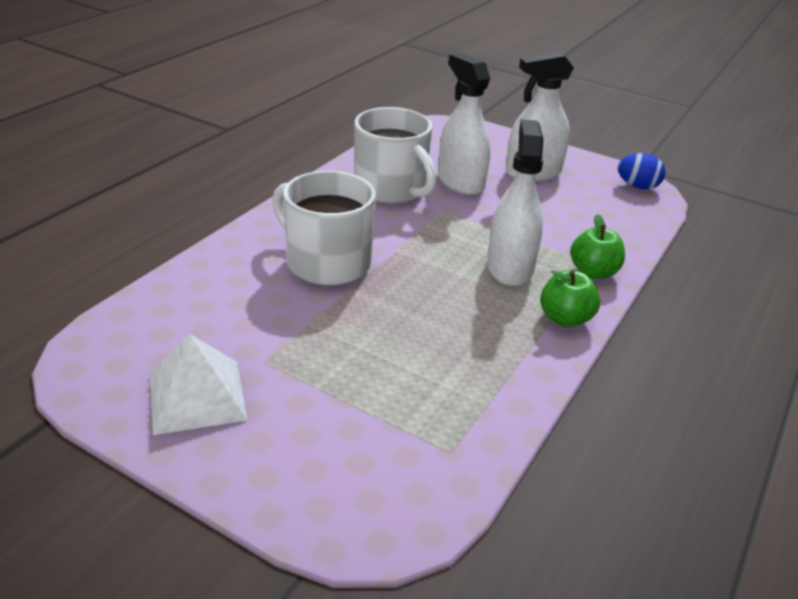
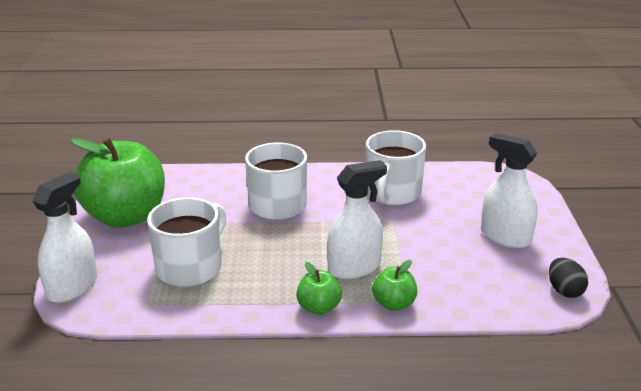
camera: 60 degrees right, 5 degrees down
white pyramid [150,334,247,435] -> green apple [70,137,165,228]
white spray bottle [438,53,491,195] -> white spray bottle moved to [32,172,97,303]
blue egg [618,153,666,189] -> black egg [549,258,588,298]
none -> white mug [147,197,226,287]

